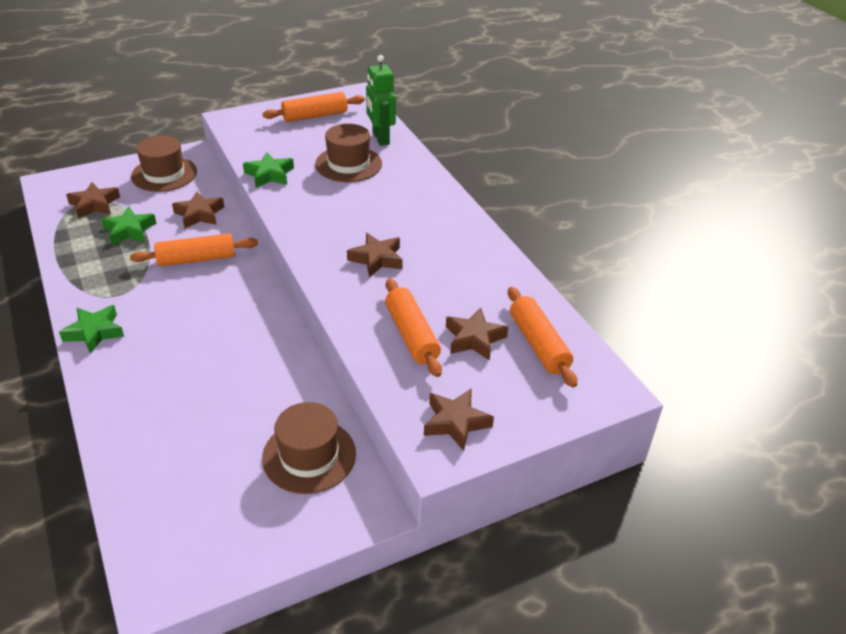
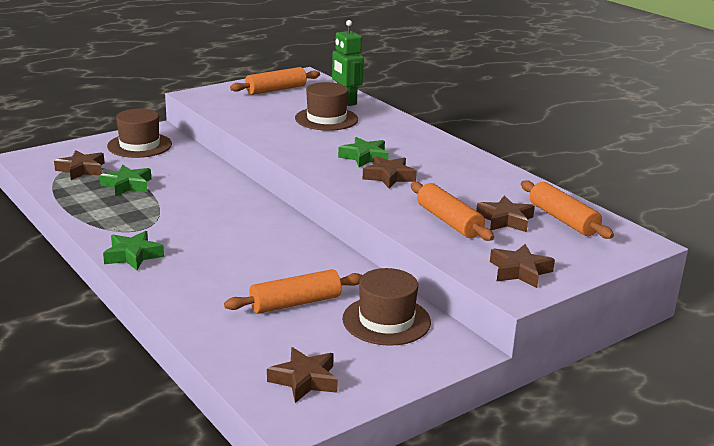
camera: 10 degrees left, 15 degrees down
orange rolling pin [130,233,258,267] -> orange rolling pin moved to [224,269,363,314]
brown star [172,191,224,228] -> brown star moved to [267,347,338,403]
green star [243,152,294,188] -> green star moved to [338,137,389,167]

